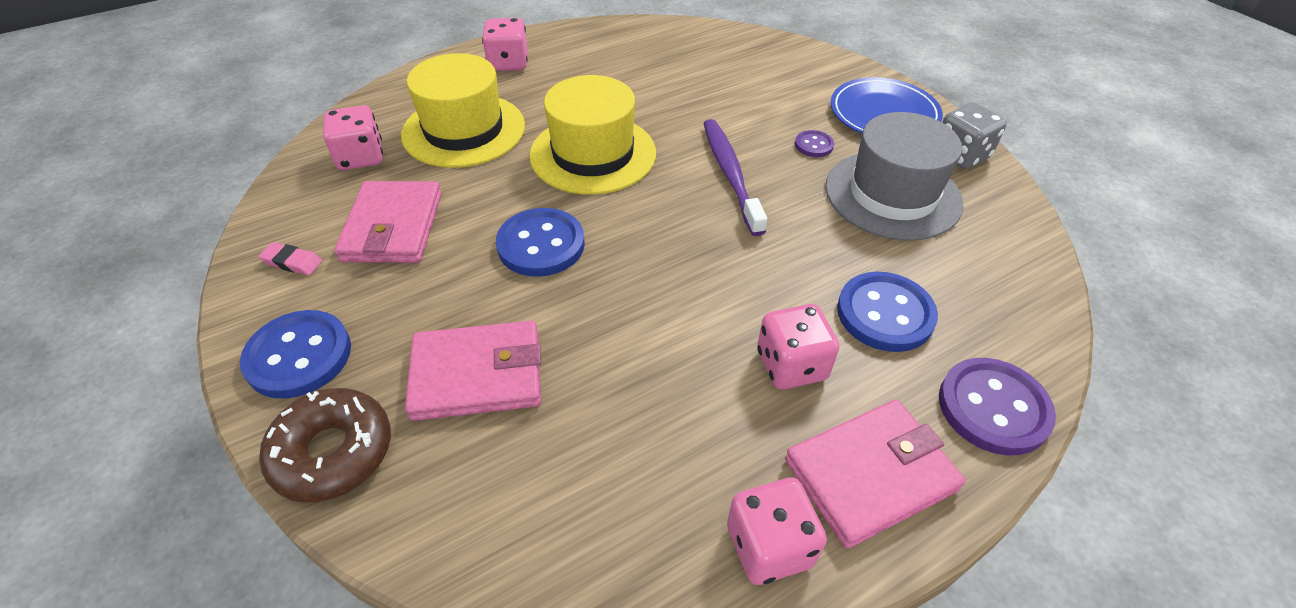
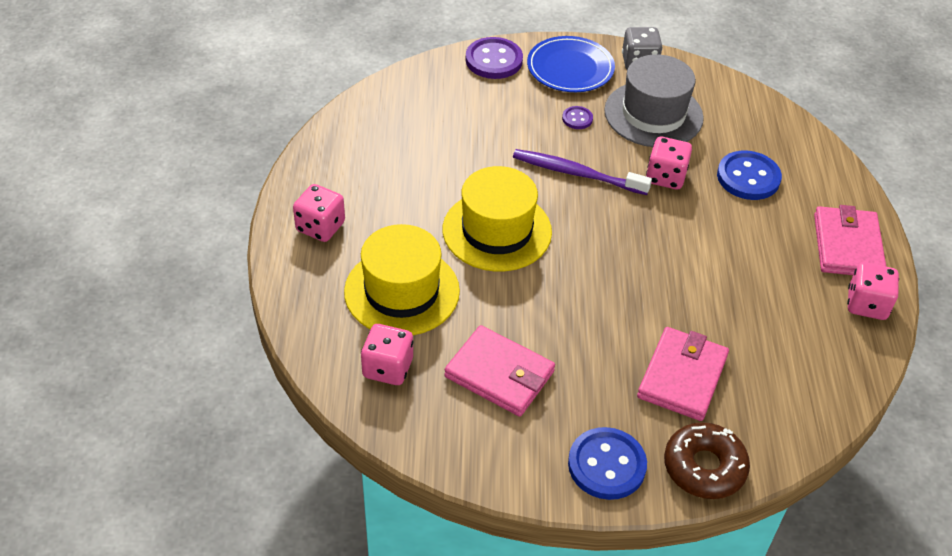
camera: 60 degrees left, 0 degrees up
pink eraser [258,242,322,275] -> none
blue button [496,208,585,277] -> none
pink dice [757,304,839,390] -> pink dice moved to [646,137,692,190]
purple button [939,358,1056,455] -> purple button moved to [466,37,523,79]

